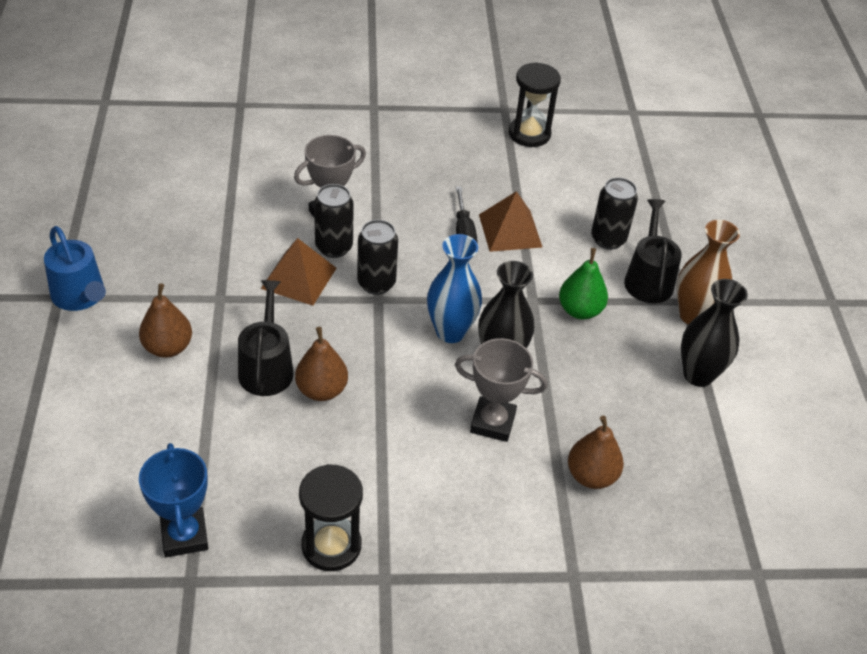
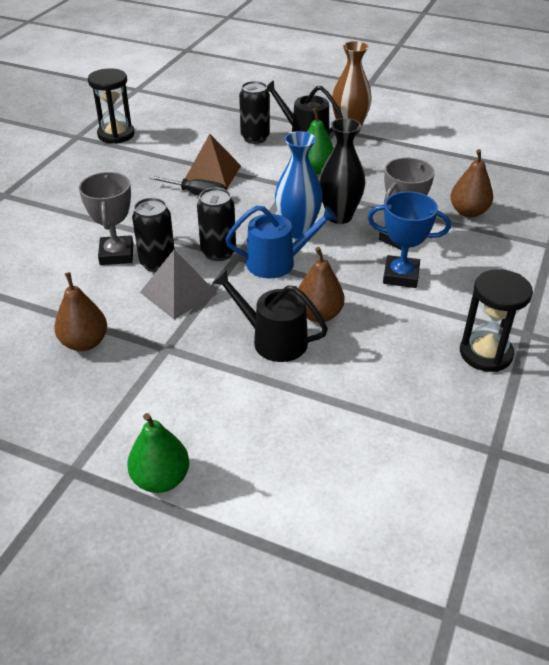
camera: 60 degrees left, 5 degrees down
blue watering can [44,226,106,311] -> blue watering can moved to [225,205,338,278]
brown pear [139,283,192,358] -> brown pear moved to [54,272,107,351]
blue trophy [139,443,208,557] -> blue trophy moved to [368,191,451,288]
brown pyramid [261,238,336,306] -> grey pyramid [140,250,218,319]
black vase [681,279,748,387] -> none
none -> green pear [127,413,189,493]

